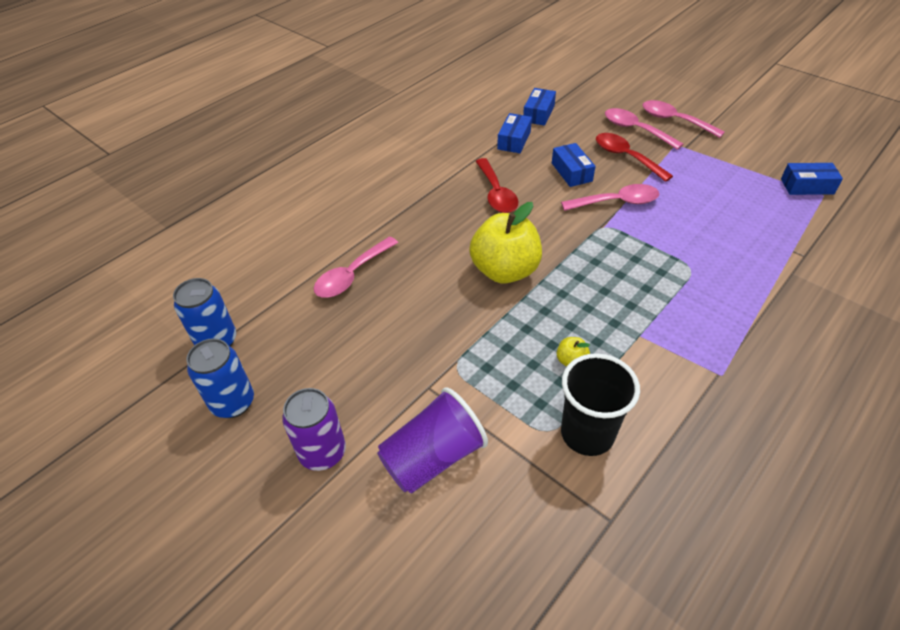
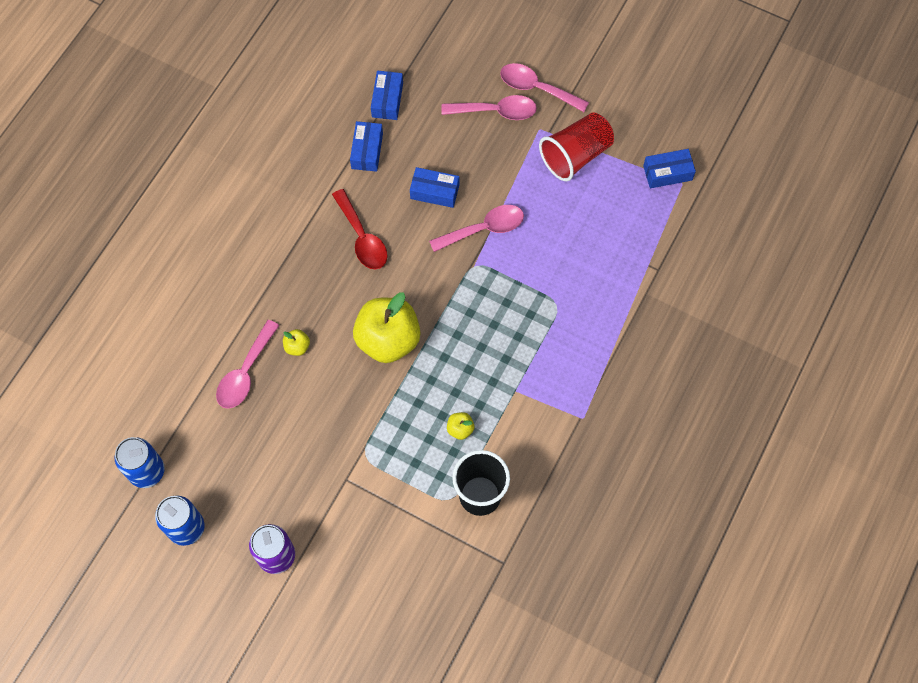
camera: 15 degrees left, 20 degrees up
purple cup [377,387,488,494] -> none
blue box [552,143,596,187] -> blue box turned 45 degrees counterclockwise [410,167,459,208]
red spoon [596,133,673,182] -> none
pink spoon [605,108,683,150] -> pink spoon turned 150 degrees clockwise [441,95,537,120]
none -> yellow apple [283,329,310,356]
none -> red cup [539,112,614,181]

